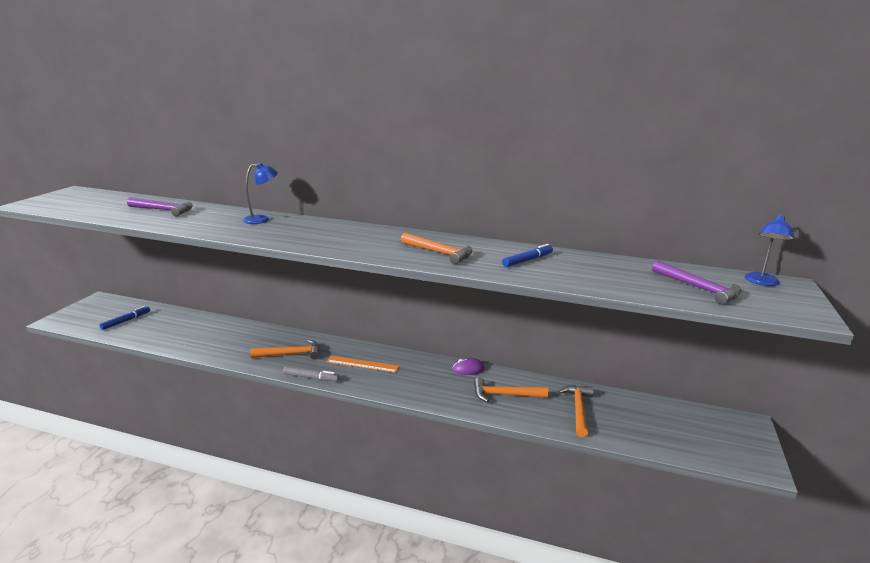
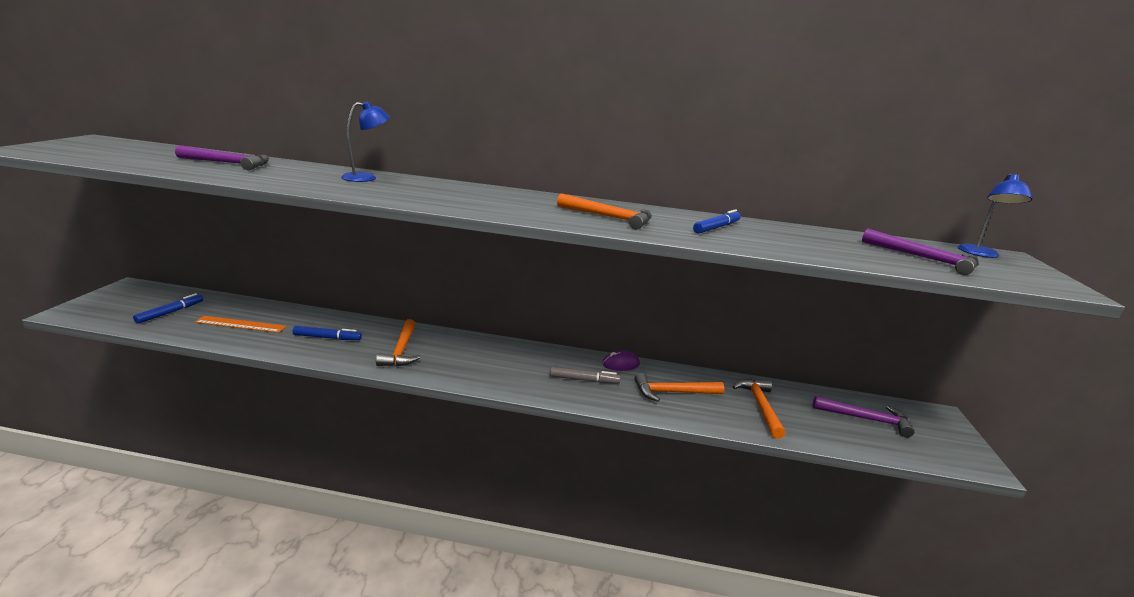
camera: 10 degrees left, 0 degrees up
orange hammer [250,340,320,359] -> orange hammer turned 105 degrees clockwise [376,319,420,366]
grey marker [283,366,339,381] -> grey marker moved to [550,367,621,384]
orange ruler [327,356,400,373] -> orange ruler moved to [195,316,287,333]
none -> blue marker [292,326,362,340]
none -> purple hammer [813,396,915,437]

